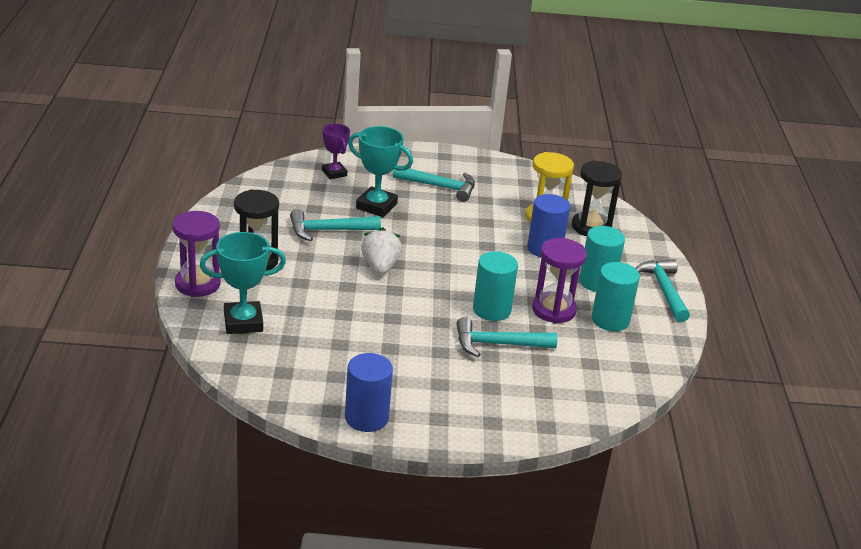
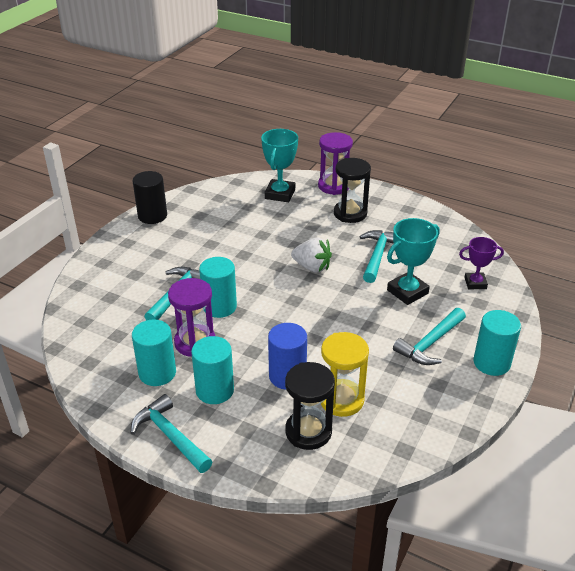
camera: 120 degrees right, 5 degrees up
blue cylinder [345,353,393,432] -> black cylinder [133,171,167,224]
turquoise hammer [636,259,690,322] -> turquoise hammer turned 150 degrees counterclockwise [131,394,213,473]
none -> turquoise cylinder [473,310,521,376]

